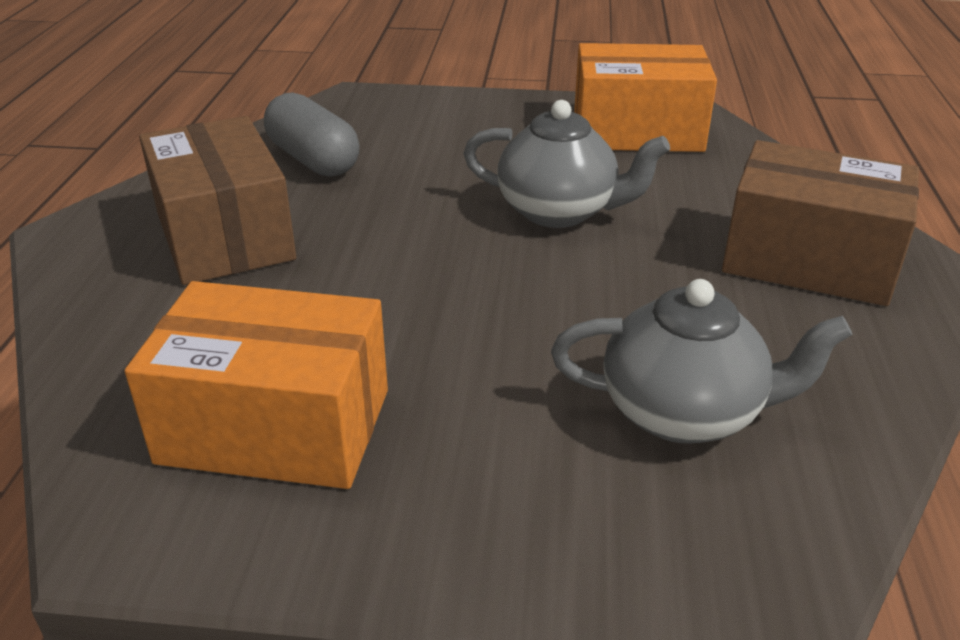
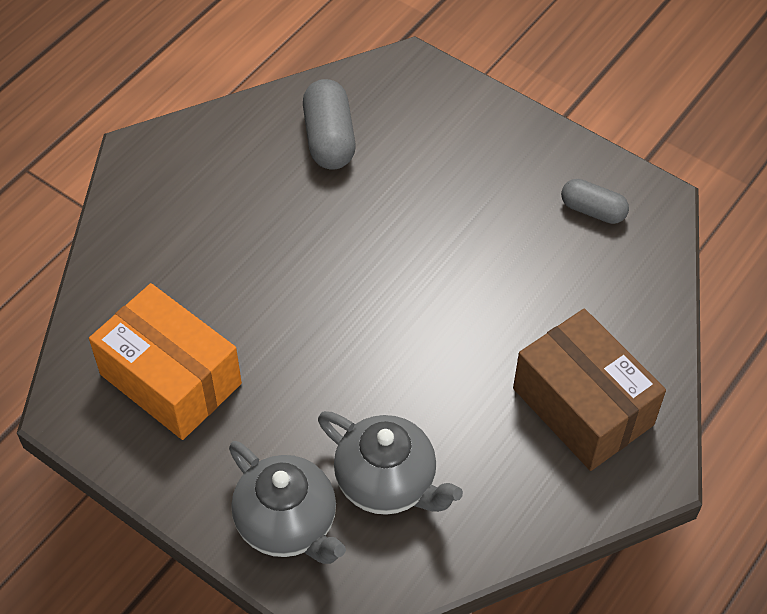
camera: 30 degrees right, 20 degrees up
brown box [139,116,296,285] -> none
grey teapot [463,100,670,228] -> grey teapot moved to [229,441,346,564]
orange box [574,43,717,152] -> grey capsule [561,179,629,224]

